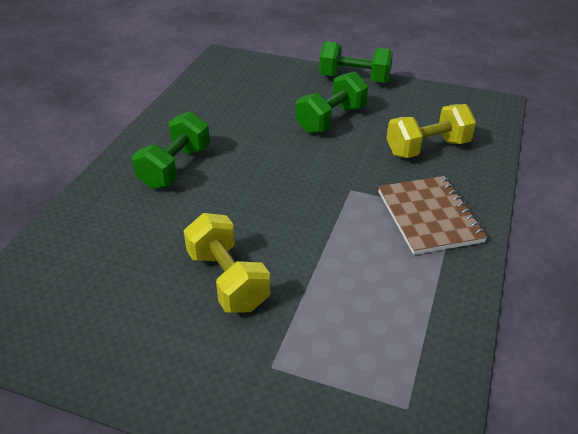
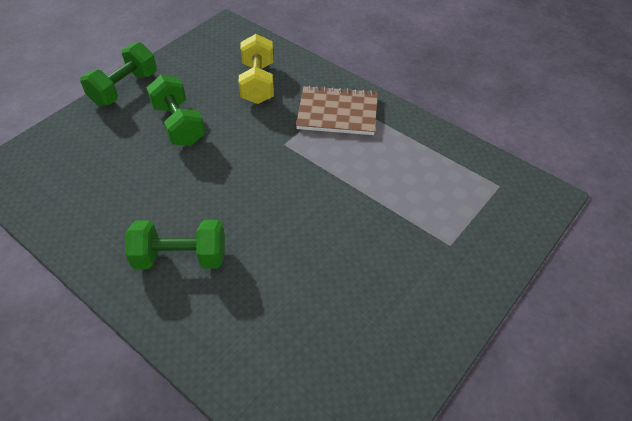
camera: 70 degrees left, 10 degrees up
green dumbbell [132,111,210,189] -> green dumbbell turned 45 degrees counterclockwise [125,220,225,269]
yellow dumbbell [184,213,271,313] -> none

